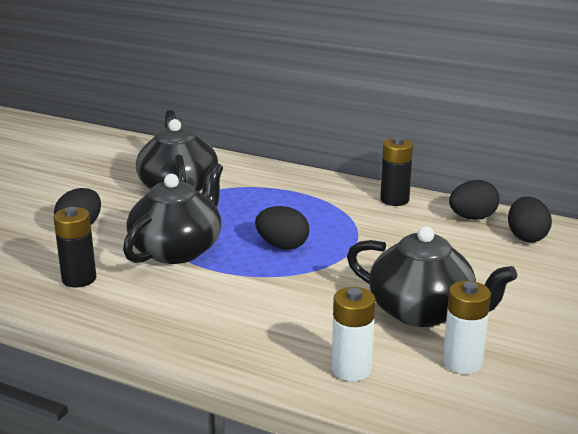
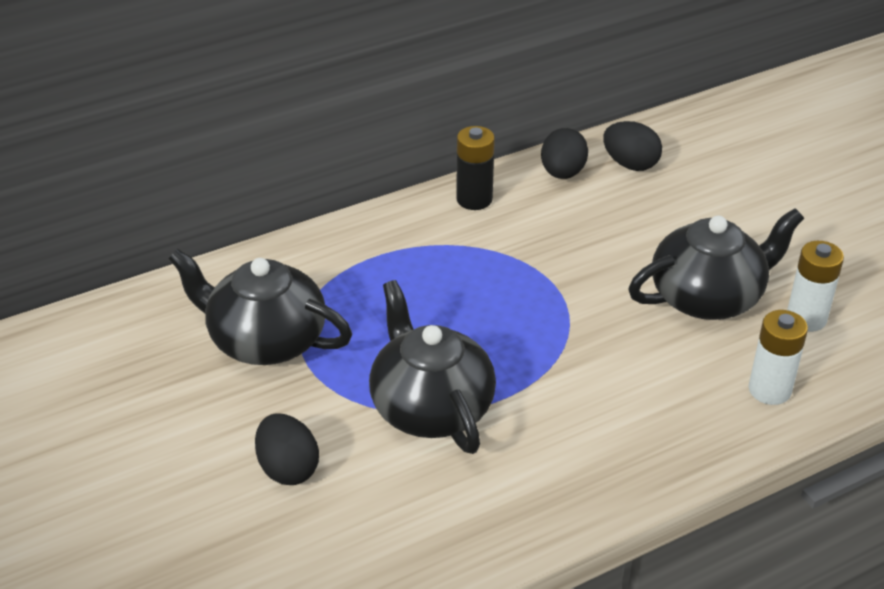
camera: 55 degrees left, 15 degrees up
black battery [54,207,96,287] -> none
black egg [255,206,309,250] -> none

